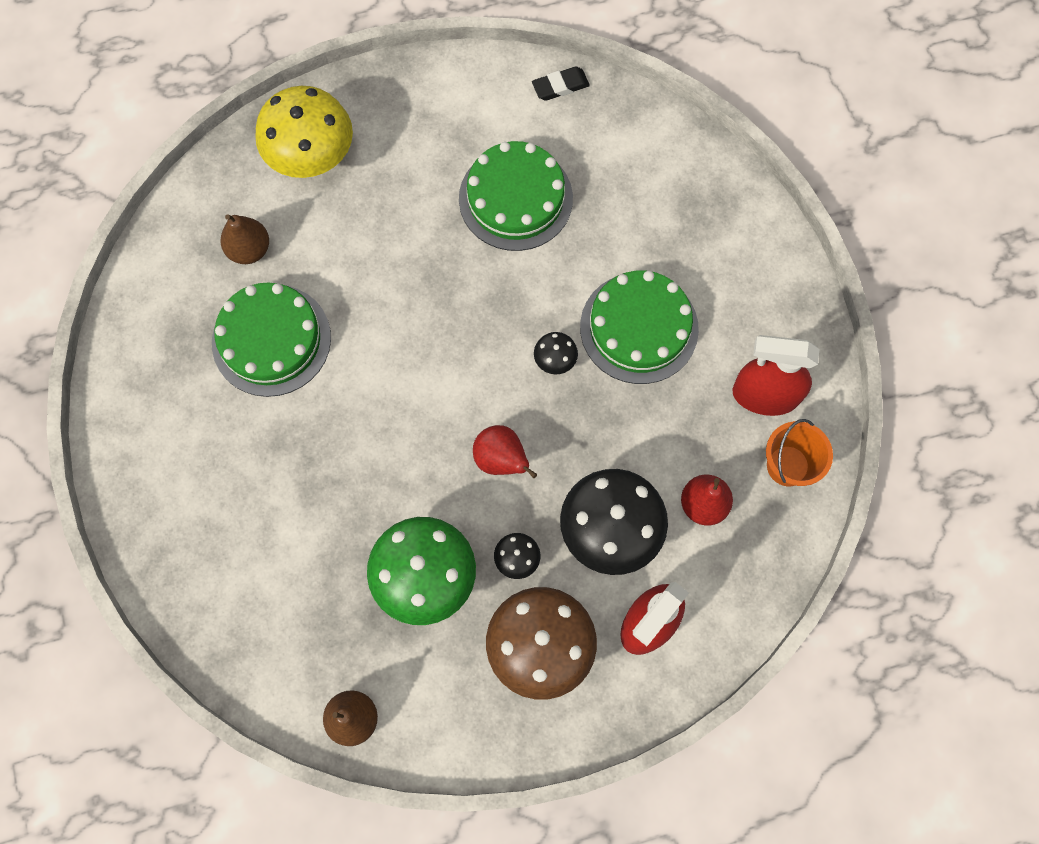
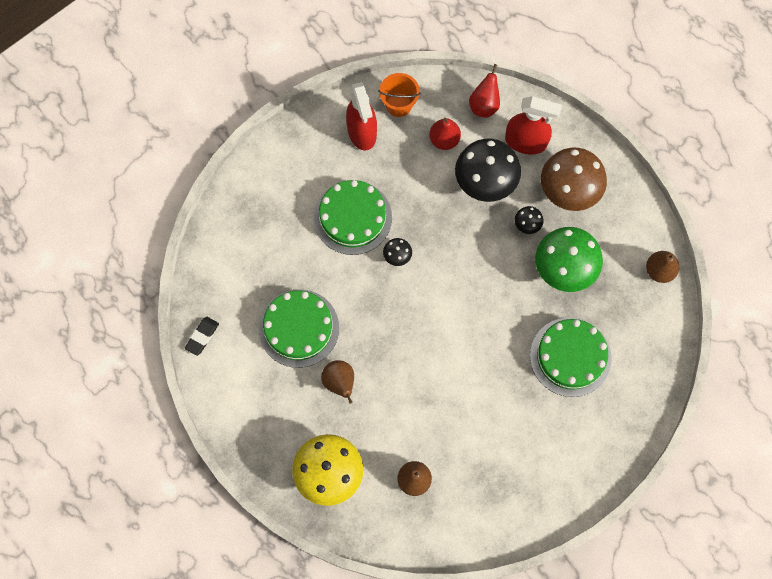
camera: 115 degrees left, 0 degrees up
green cake [212,282,331,397] -> green cake moved to [530,317,611,397]
red pear [473,425,537,478] -> red pear moved to [469,64,500,118]
black eraser [532,67,590,101] -> black eraser turned 75 degrees clockwise [185,317,219,356]
none -> brown pear [321,360,354,404]

